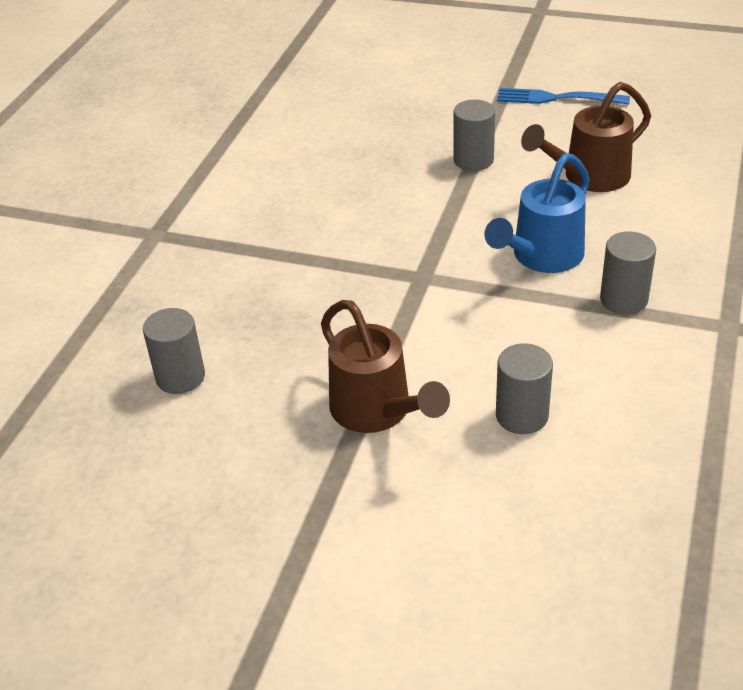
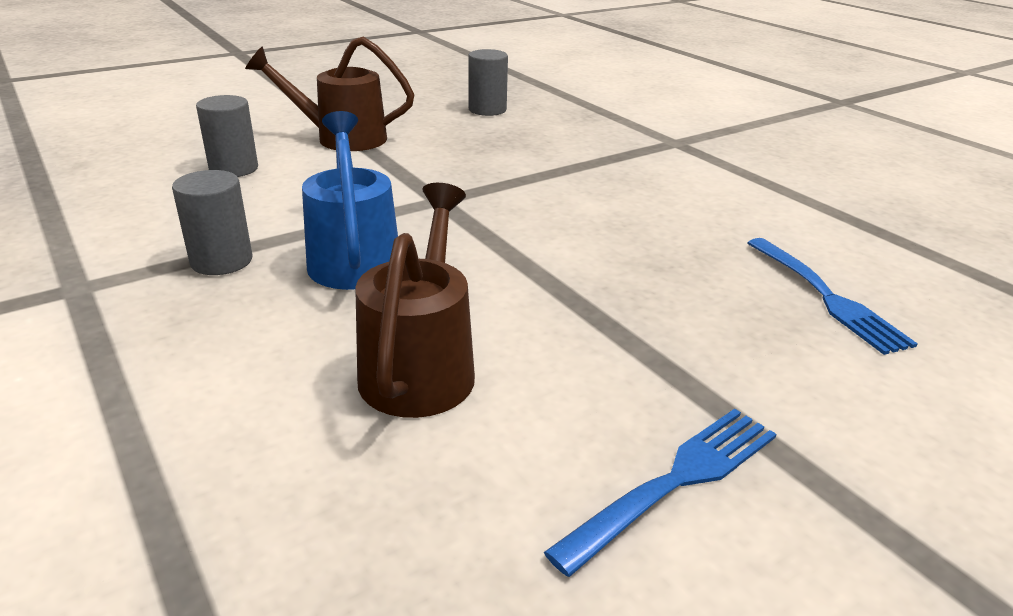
camera: 125 degrees right, 10 degrees down
grey cylinder [453,99,495,171] -> none
none -> blue fork [748,238,918,355]

